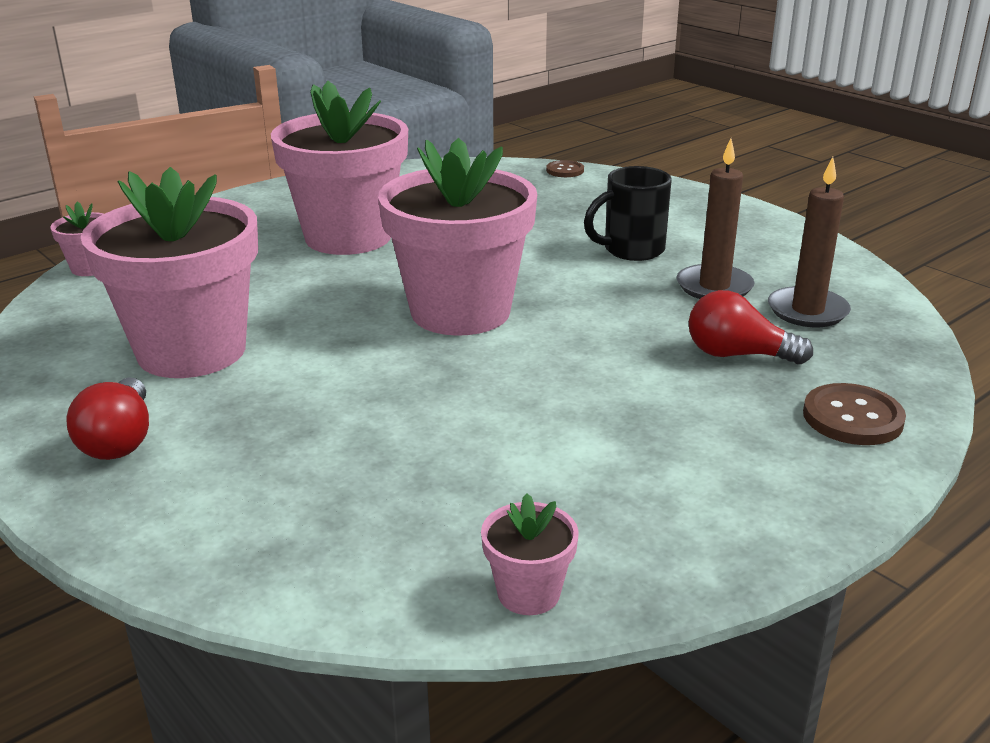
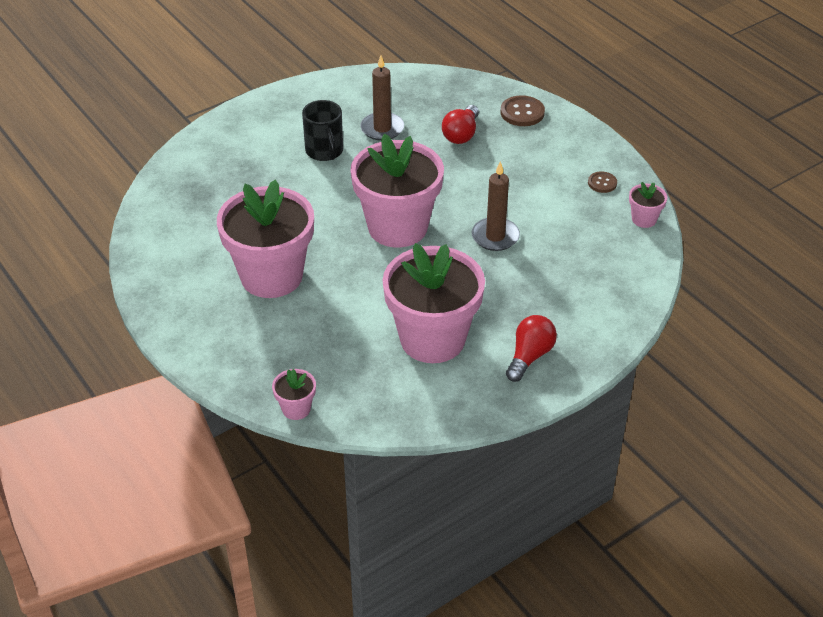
camera: 85 degrees left, 15 degrees up
red light bulb [66,377,149,460] -> red light bulb turned 60 degrees counterclockwise [506,315,557,382]
brown button [546,160,584,177] -> brown button moved to [588,171,617,193]
brown candle [768,157,851,327] -> brown candle moved to [472,161,520,251]

